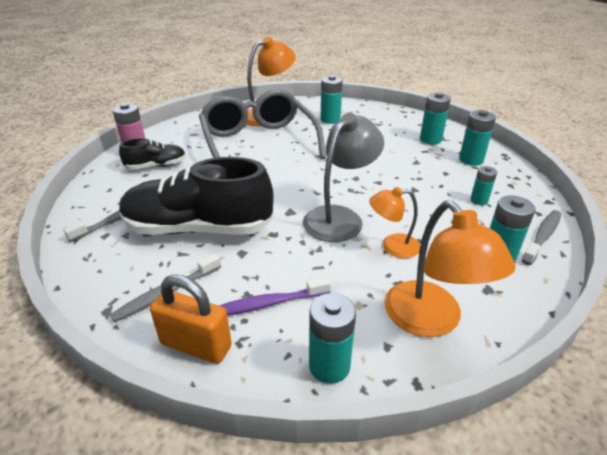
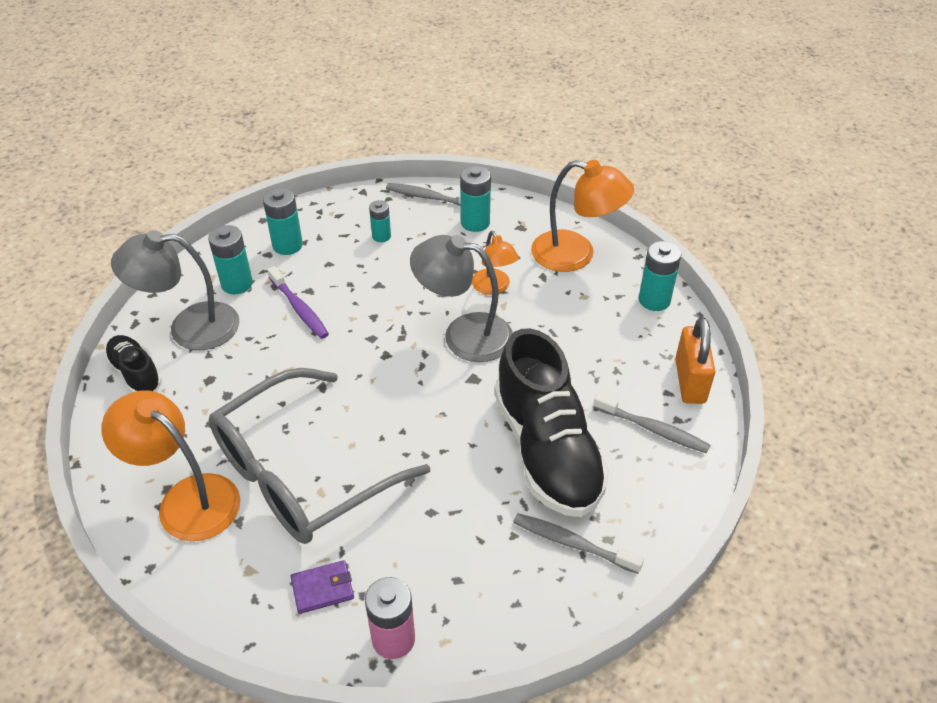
camera: 110 degrees left, 10 degrees up
black shoe [119,138,186,170] -> black shoe moved to [104,335,162,392]
purple toothbrush [219,277,331,316] -> purple toothbrush moved to [267,266,329,339]
turquoise battery [320,75,343,124] -> none
orange lamp [384,201,516,337] -> orange lamp turned 60 degrees clockwise [531,160,634,272]
none -> grey lamp [111,230,240,350]
none -> purple wallet [291,560,354,614]

